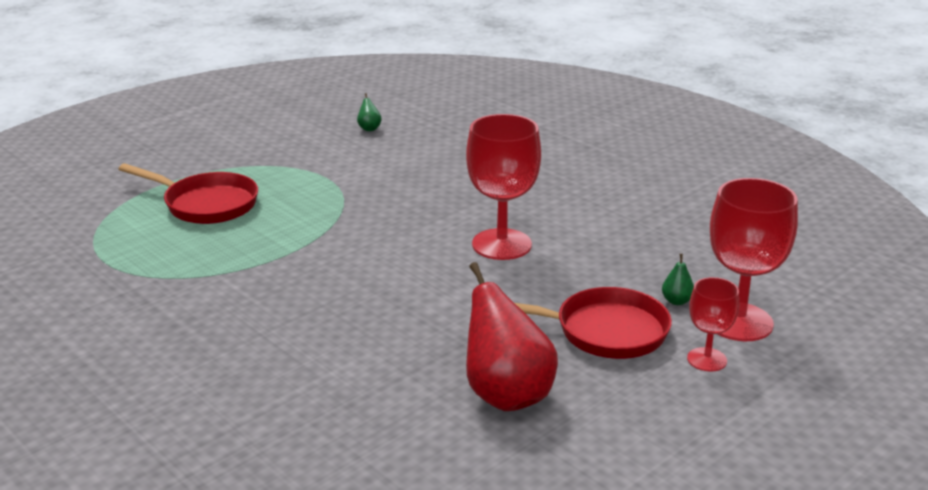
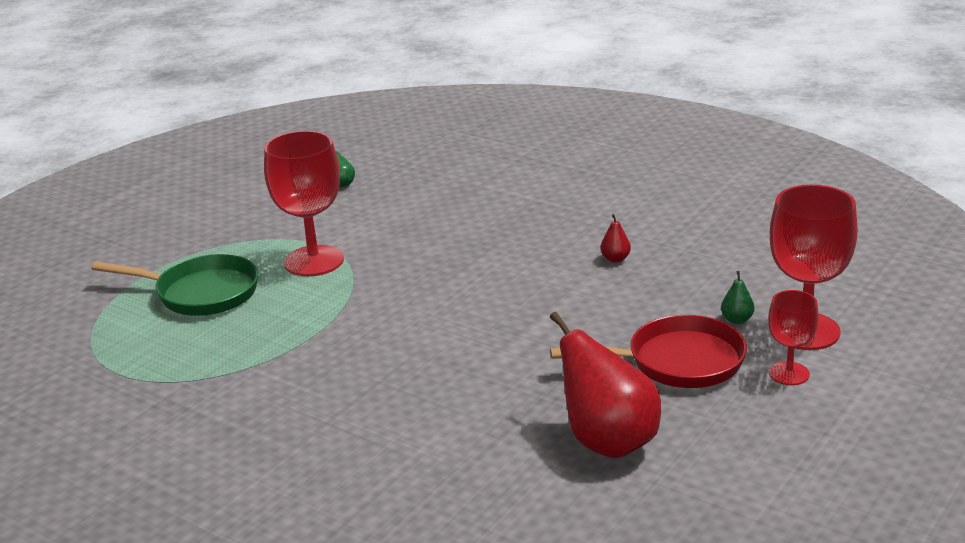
camera: 10 degrees left, 0 degrees up
red pan [119,163,258,224] -> green pan [92,254,259,316]
red goblet [466,114,541,260] -> red goblet moved to [264,131,344,276]
none -> red pear [600,214,631,263]

